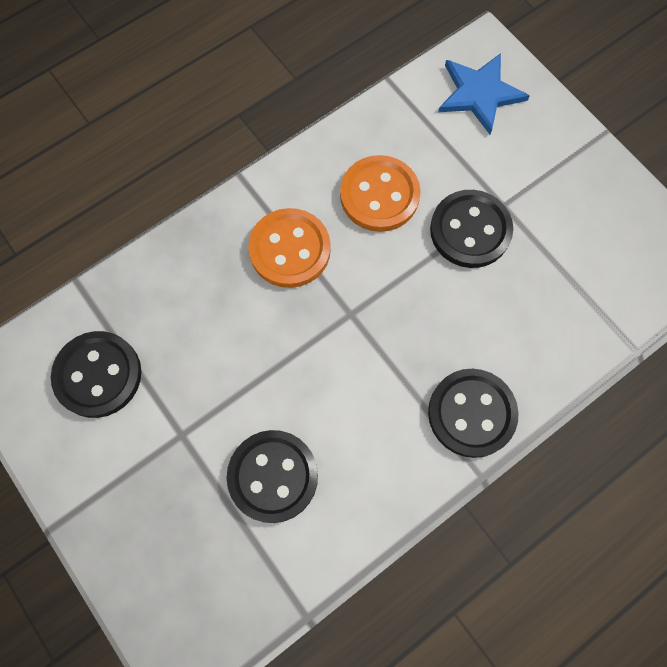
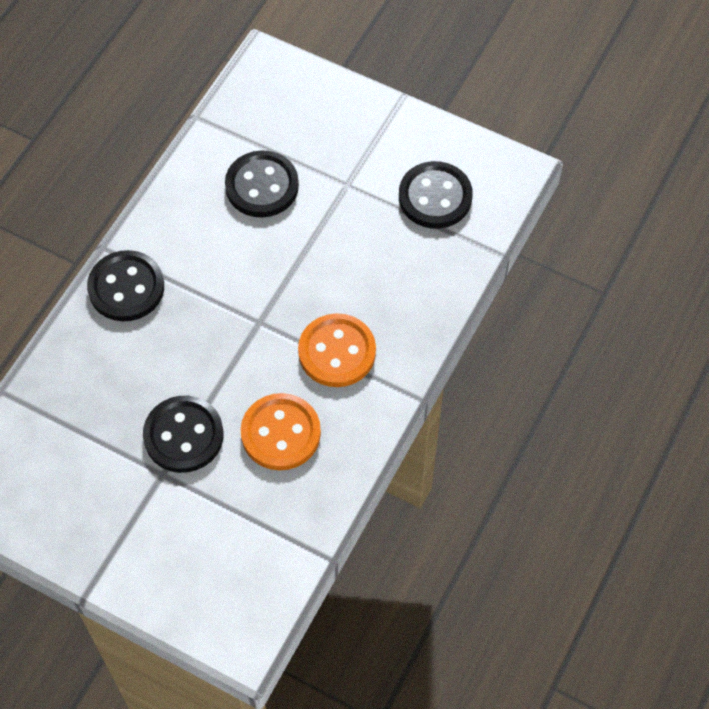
camera: 155 degrees right, 10 degrees down
blue star [438,53,530,134] -> none

